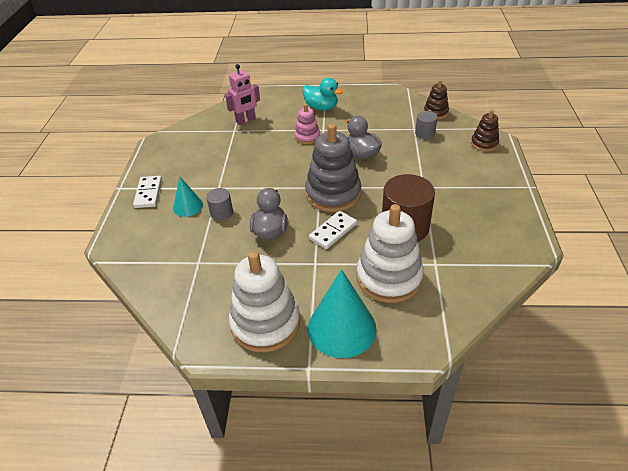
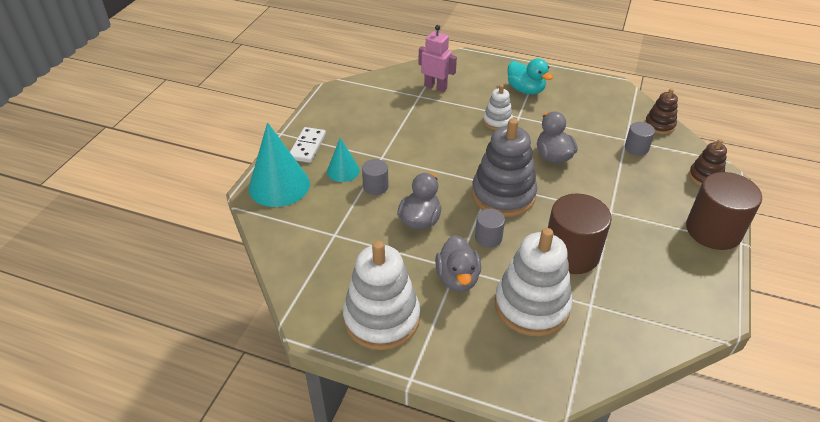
camera: 15 degrees right, 0 degrees up
pink robot [225,64,260,125] -> pink robot turned 135 degrees counterclockwise [419,25,457,92]
pink stacking toy [294,104,320,144] -> white stacking toy [483,85,513,130]
turquoise cone [308,269,376,358] -> turquoise cone moved to [249,122,310,207]
white domino [309,211,357,249] -> grey cylinder [475,209,505,248]
none -> grey duck [435,235,481,292]
none -> brown cylinder [686,172,762,250]

